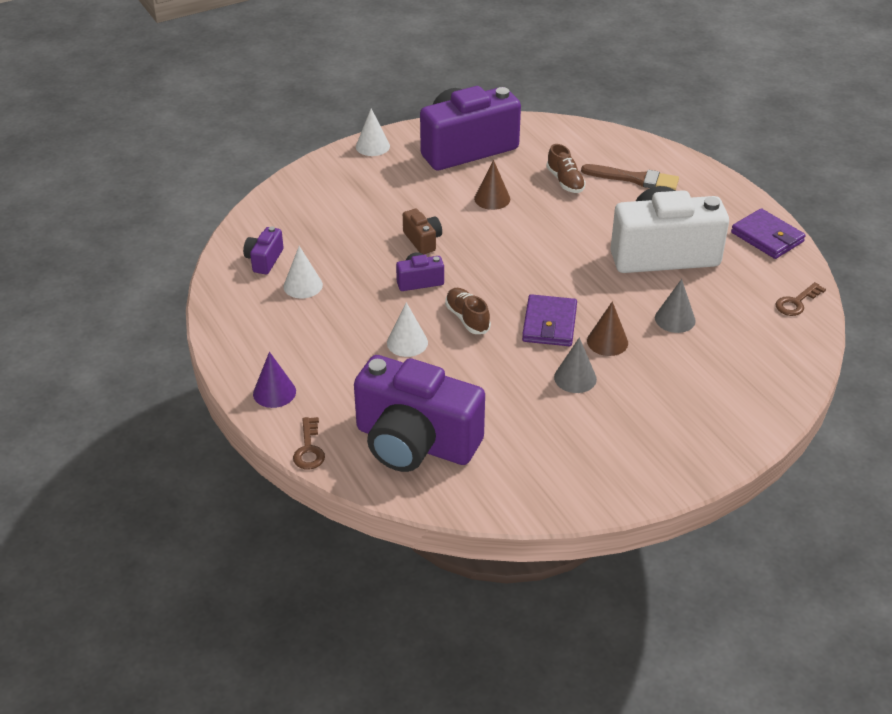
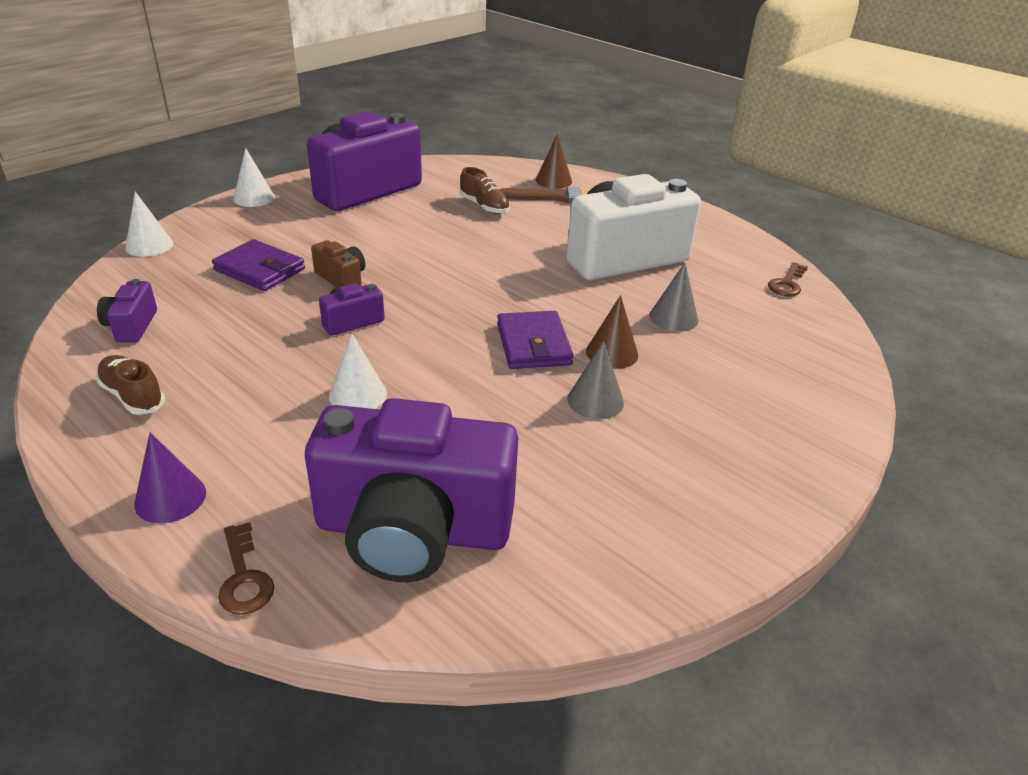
camera: 20 degrees left, 5 degrees down
white cone [283,246,323,299] -> white cone moved to [125,192,173,257]
brown shoe [445,288,491,334] -> brown shoe moved to [95,355,165,415]
brown cone [474,160,510,210] -> brown cone moved to [535,134,572,189]
purple wallet [731,208,806,259] -> purple wallet moved to [212,239,305,291]

